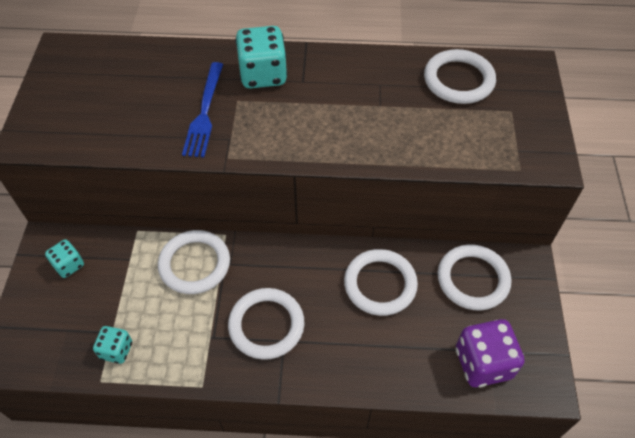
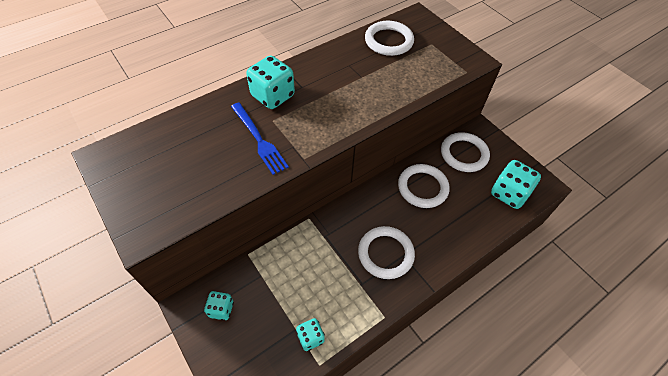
camera: 40 degrees left, 0 degrees up
white ring [158,230,230,294] -> none
purple dice [456,319,525,387] -> turquoise dice [491,160,541,209]

